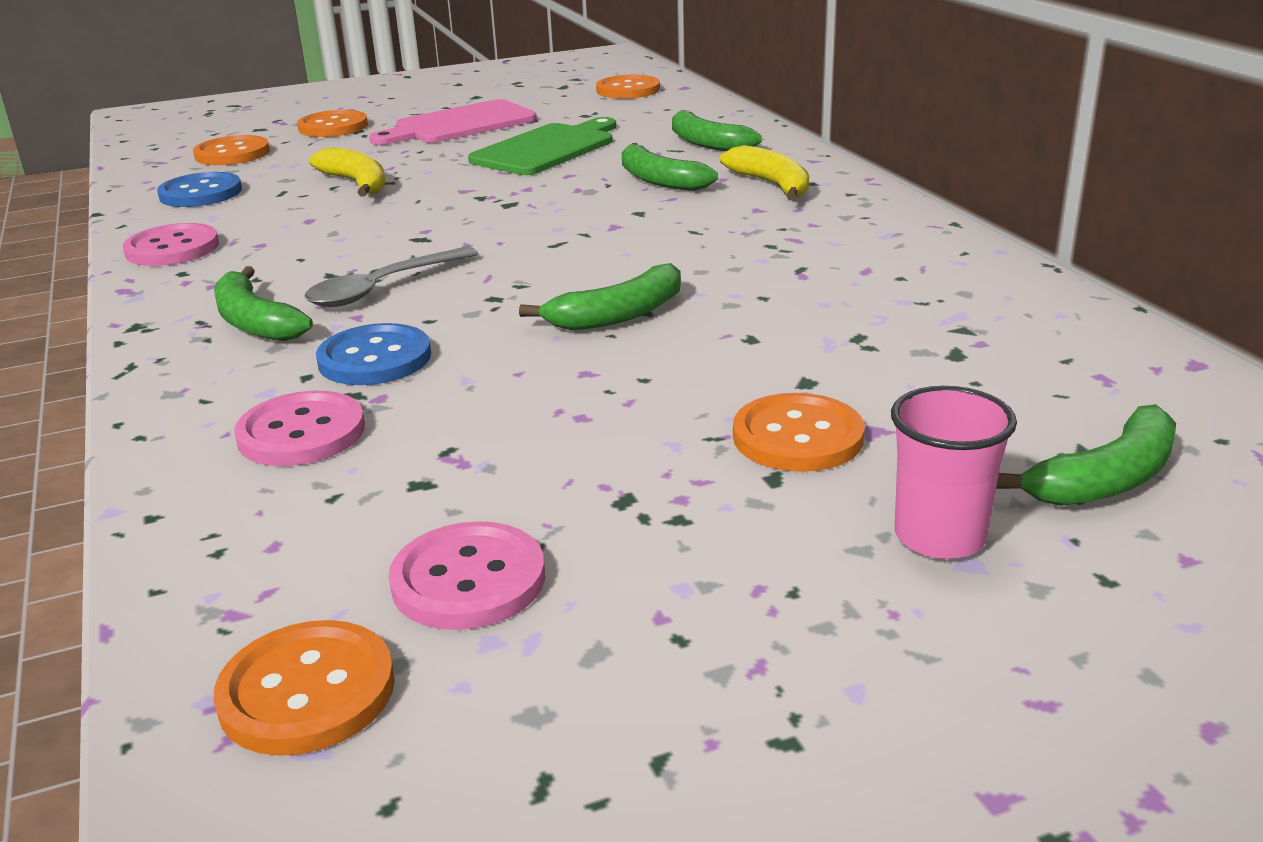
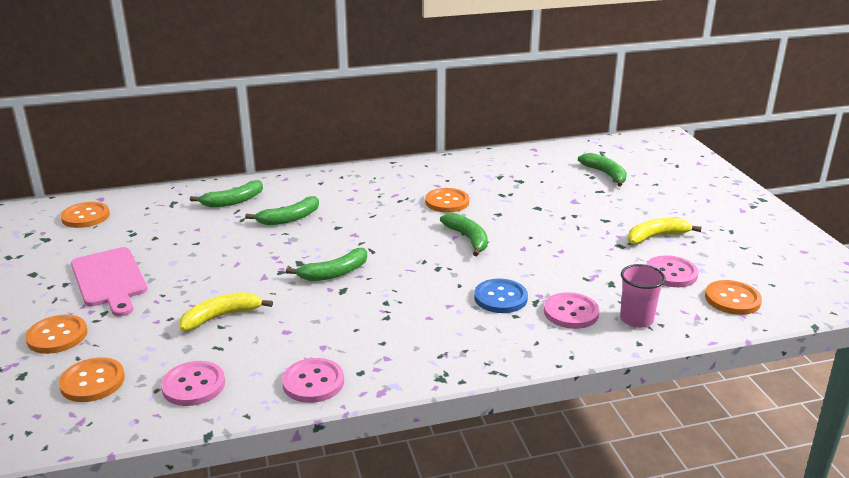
camera: 85 degrees left, 0 degrees up
blue button [157,172,242,207] -> pink button [161,361,225,406]
green banana [214,266,313,341] -> green banana moved to [286,248,367,281]
grey spoon [304,247,478,307] -> none
green cutting board [468,117,616,175] -> none
yellow banana [720,145,809,200] -> yellow banana moved to [628,218,702,245]
orange button [733,393,865,472] -> orange button moved to [425,188,469,213]
pink cup [891,386,1017,559] -> pink cup moved to [620,264,666,328]

